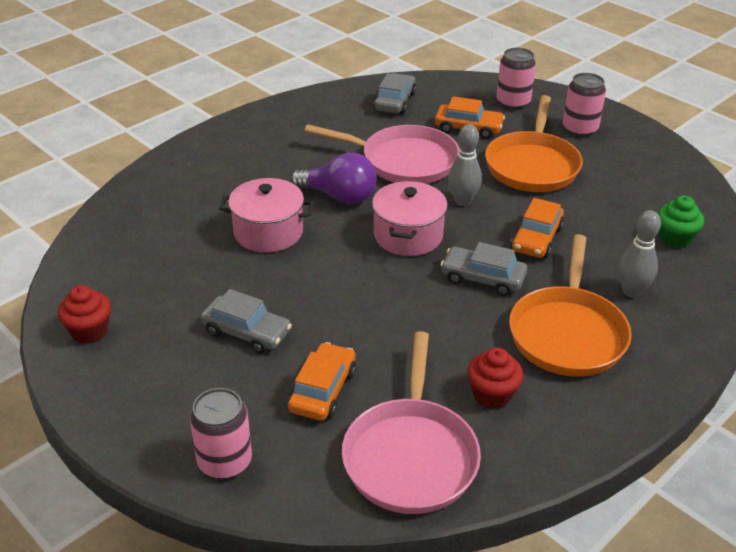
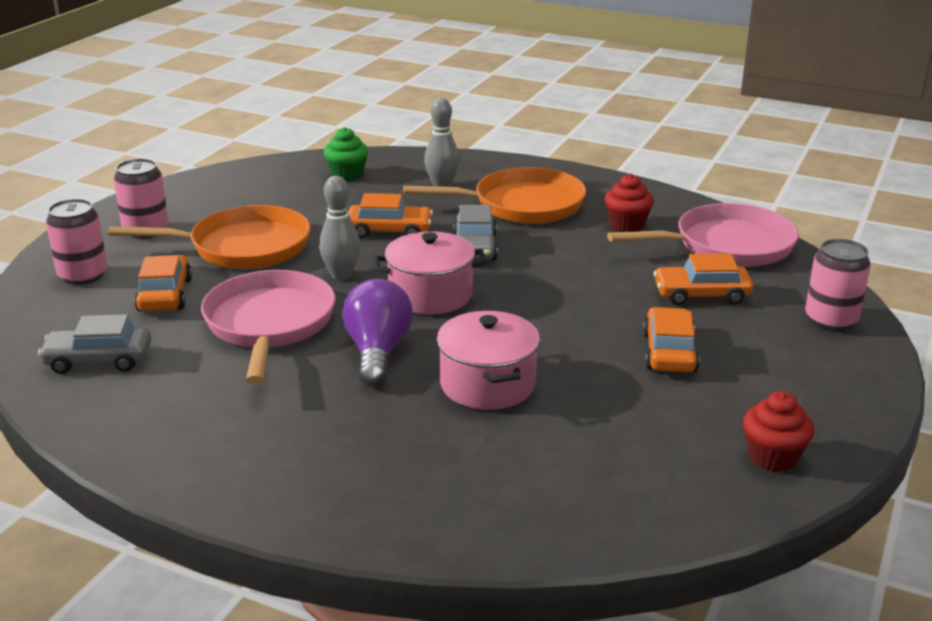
camera: 110 degrees left, 10 degrees down
grey car [201,289,292,354] -> orange car [643,307,699,372]

